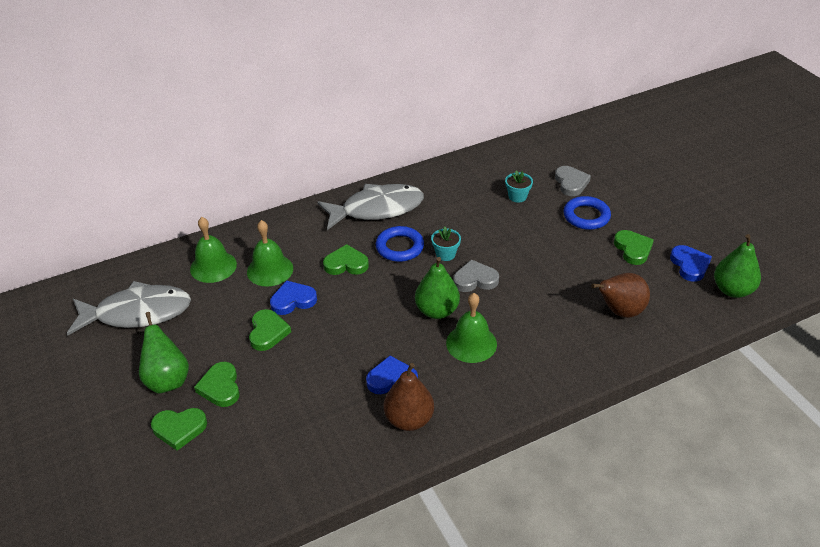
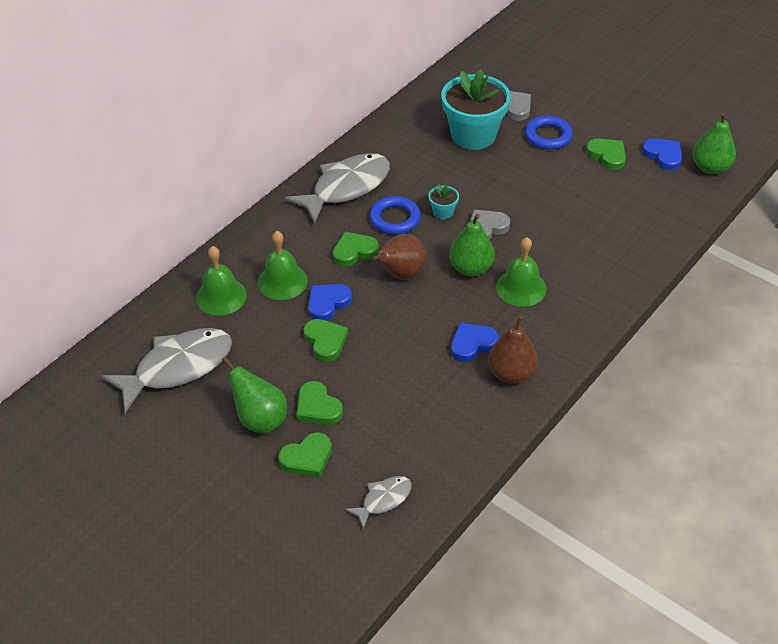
camera: 25 degrees left, 5 degrees up
turquoise flower pot [505,170,533,203] -> turquoise flower pot [441,69,511,150], size x2.36
brown pear [591,273,650,318] -> brown pear moved to [371,234,426,279]
none -> grey fish [345,476,412,529]

